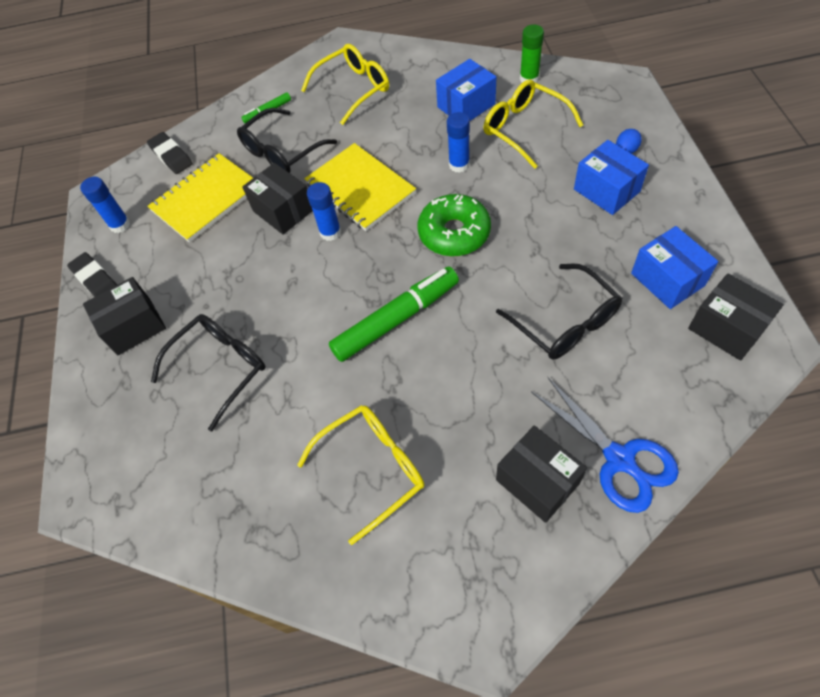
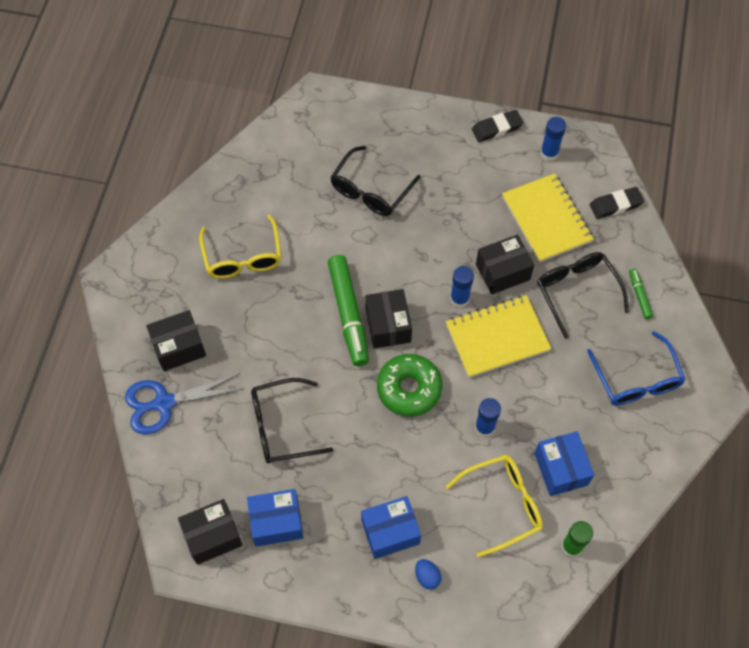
camera: 105 degrees right, 5 degrees up
black box [83,277,166,355] -> black box moved to [365,289,412,349]
black glasses [151,314,266,431] -> black glasses turned 60 degrees clockwise [330,146,420,216]
yellow glasses [301,44,389,125] -> blue glasses [587,331,686,406]

